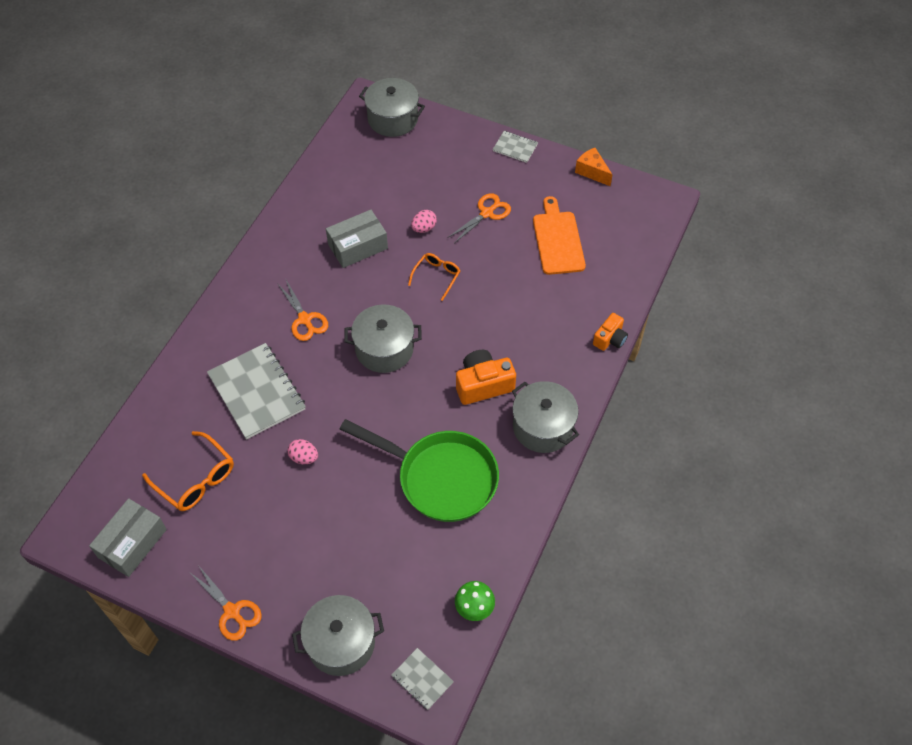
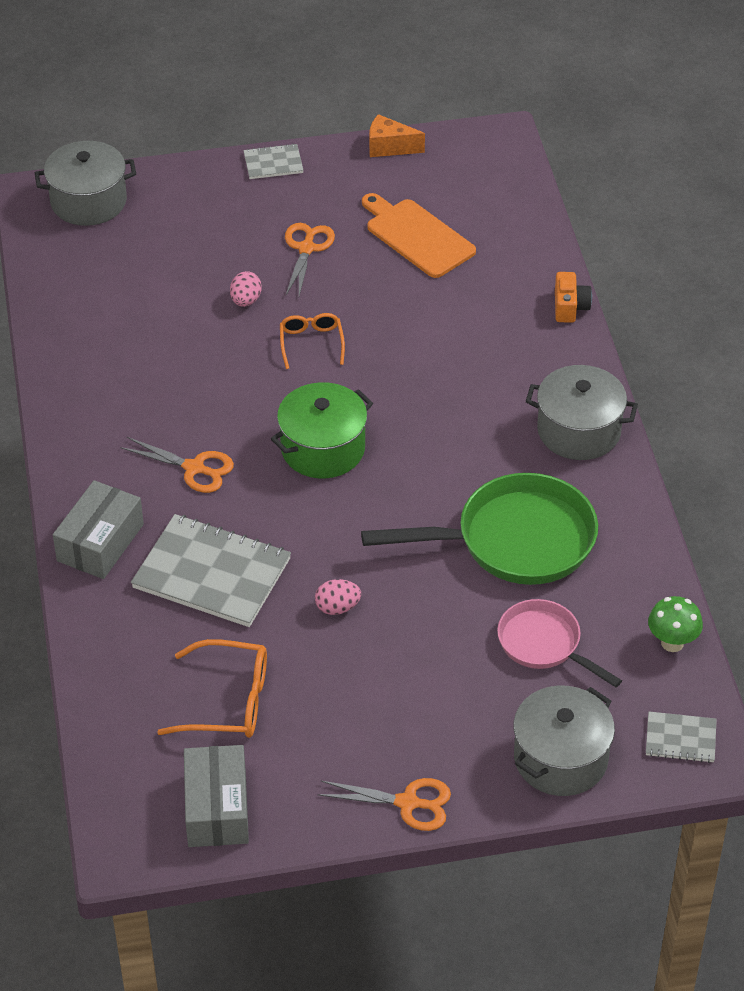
camera: 35 degrees left, 10 degrees down
grey box [326,210,388,268] -> grey box moved to [53,480,144,579]
grey pot [344,304,422,373] -> green pot [271,382,373,479]
orange camera [456,350,516,405] -> none
none -> pink pan [497,599,622,687]

